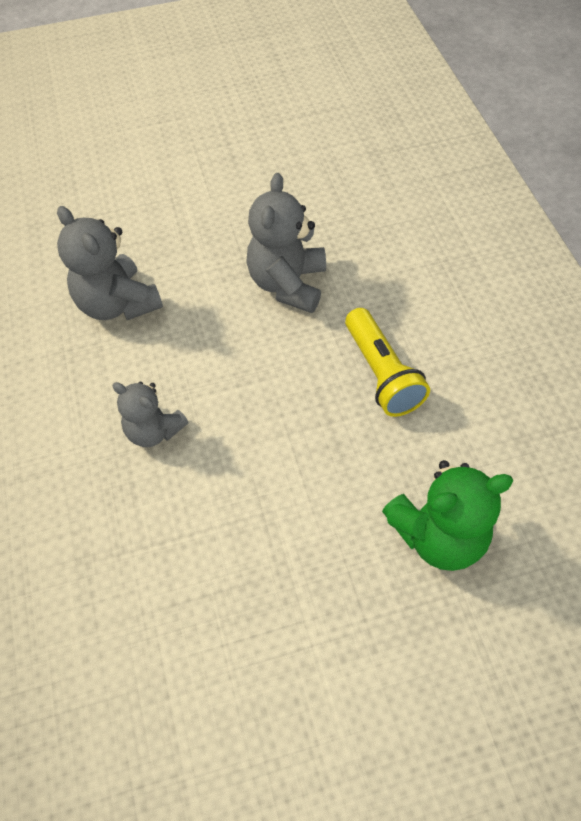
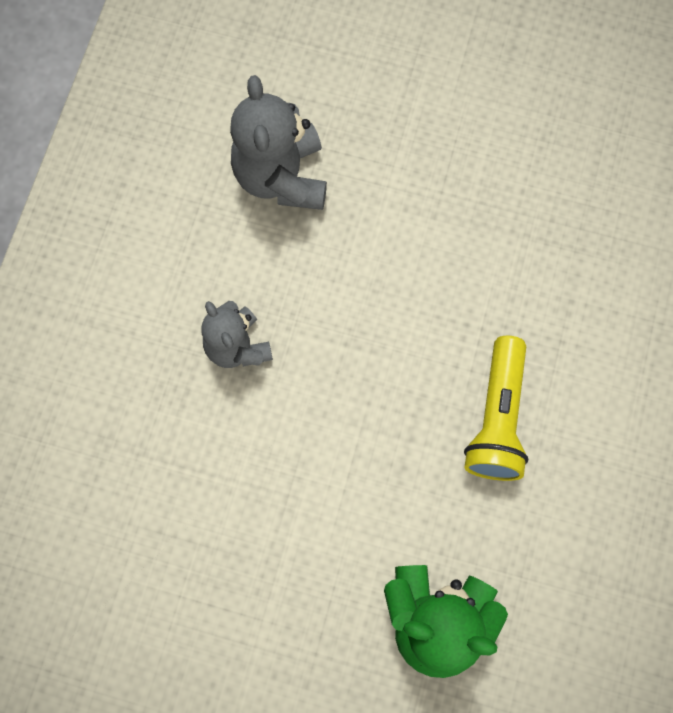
camera: 30 degrees right, 15 degrees up
grey teddy bear [246,173,326,313] -> none

